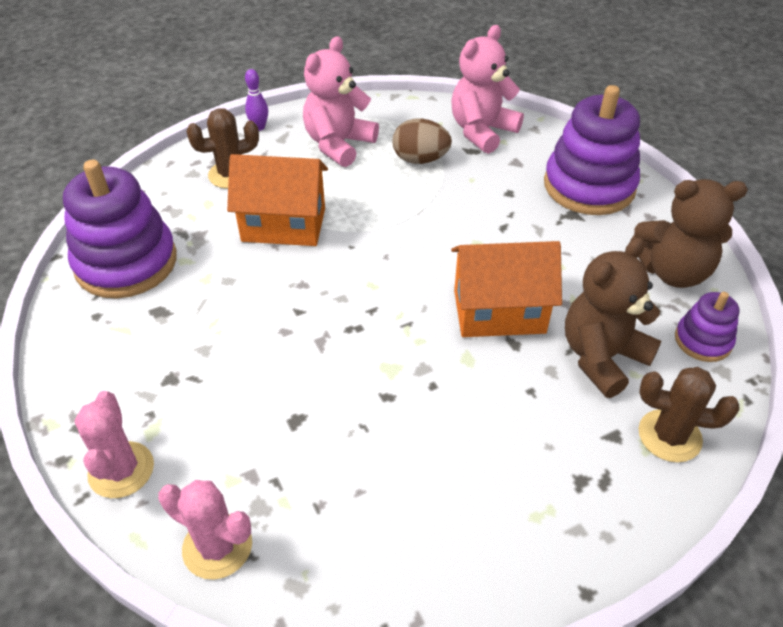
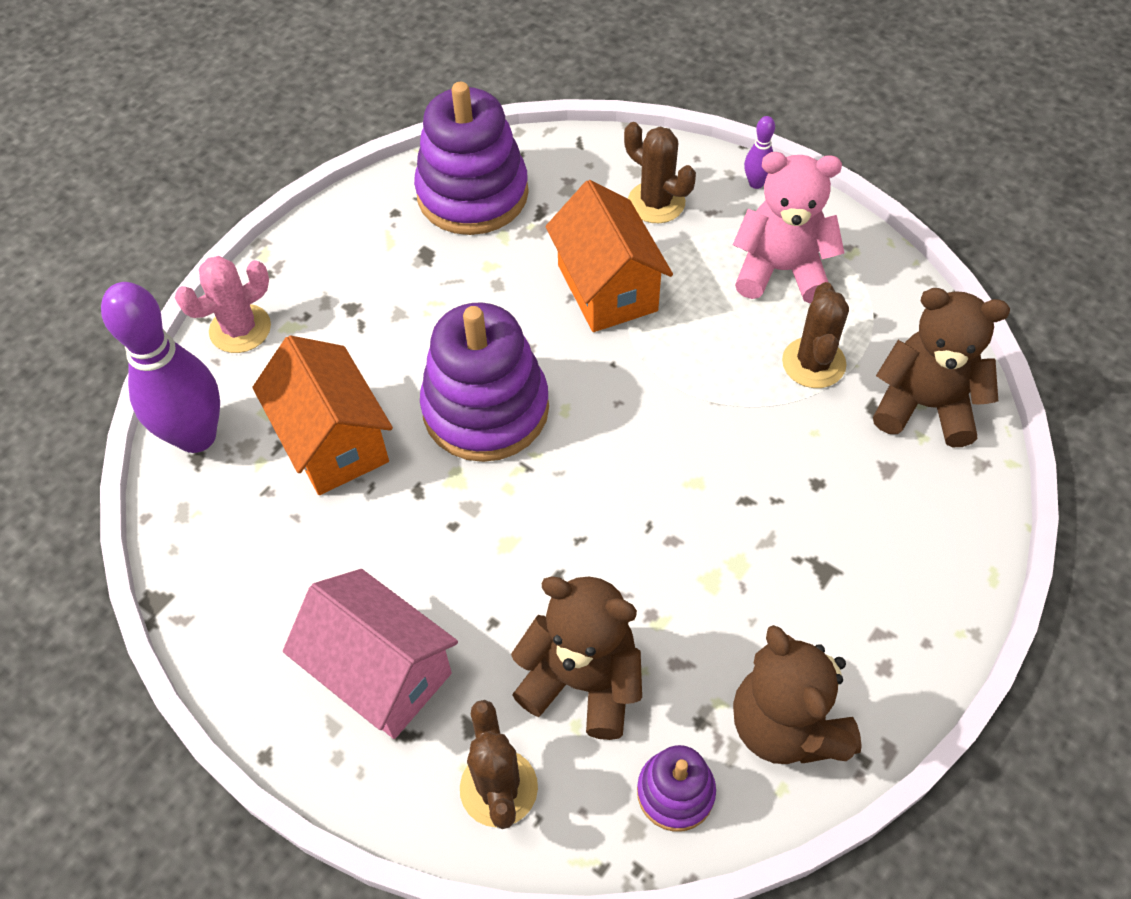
camera: 65 degrees right, 10 degrees up
pink cactus [158,480,252,580] -> purple bowling pin [101,282,220,453]
brown egg [392,119,452,164] -> brown cactus [782,282,849,388]
pink teddy bear [451,25,524,154] -> brown teddy bear [873,288,1010,447]
orange house [451,241,562,337] -> orange house moved to [252,335,393,495]
purple stacking toy [544,85,640,215] -> purple stacking toy moved to [420,302,549,462]
none -> pink house [283,569,458,739]

